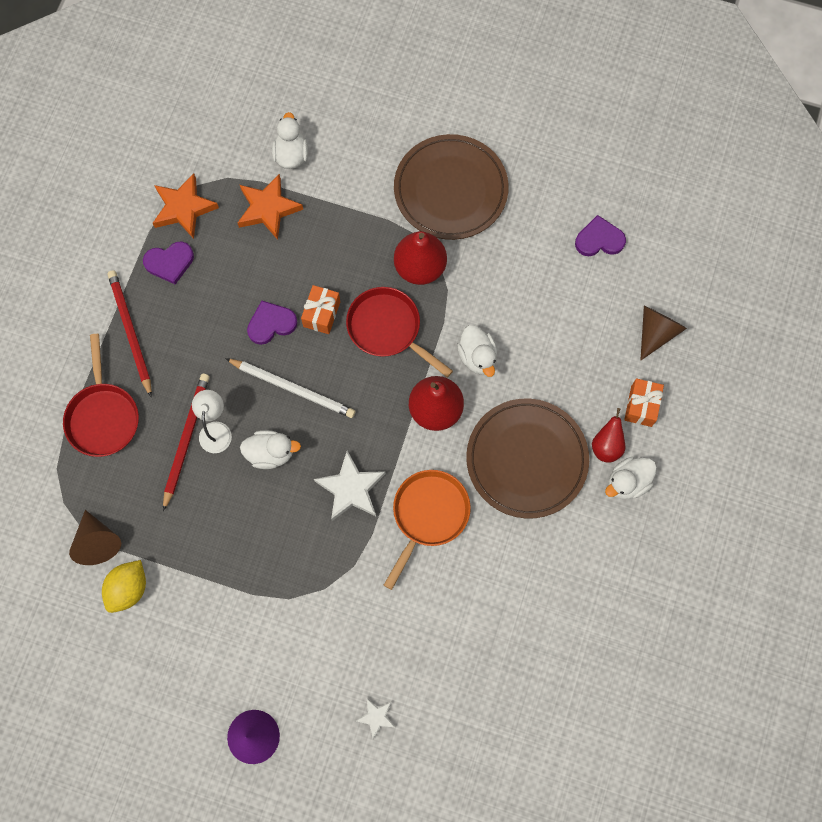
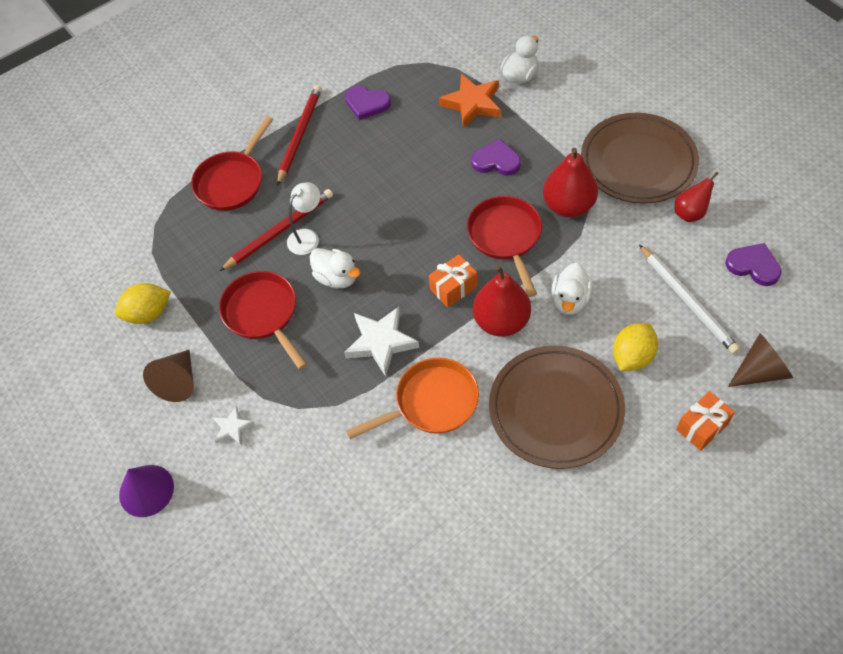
camera: 40 degrees right, 15 degrees down
brown cone [69,510,121,565] -> brown cone moved to [143,350,194,402]
orange star [153,173,219,239] -> none
white pencil [225,358,355,418] -> white pencil moved to [639,244,740,354]
purple heart [247,301,298,345] -> purple heart moved to [471,139,521,176]
orange gift [301,285,340,334] -> orange gift moved to [429,254,477,307]
white star [356,698,395,739] -> white star moved to [213,406,254,446]
red pear [592,408,625,463] -> red pear moved to [675,172,719,222]
white duck [605,457,657,499] -> none
none -> red pan [219,271,307,370]
none -> yellow lemon [613,323,658,371]

